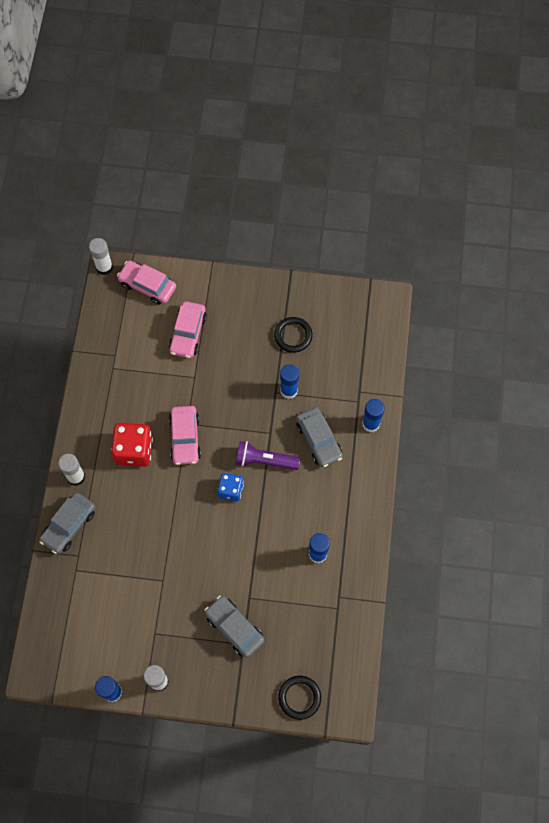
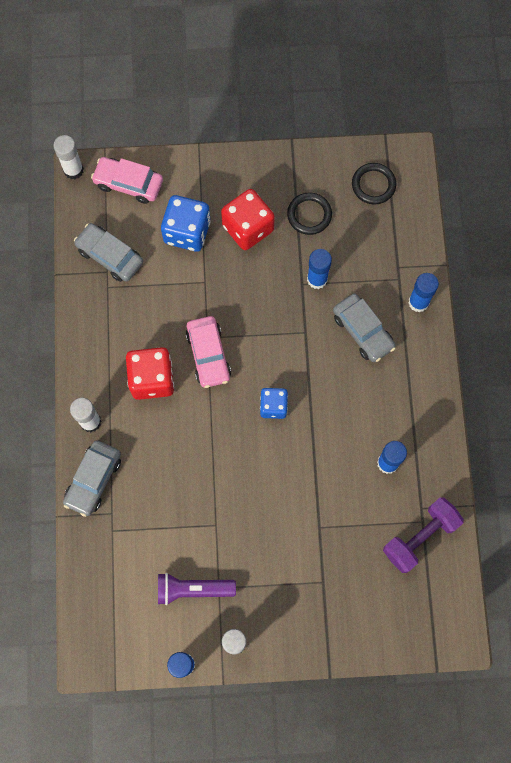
camera: 10 degrees left, 5 degrees up
pink car [169,301,207,358] -> blue dice [161,195,211,252]
grey car [205,596,265,658] -> grey car moved to [74,223,143,282]
purple flashlight [236,441,300,470] -> purple flashlight moved to [158,573,236,605]
black ring [278,676,321,720] -> black ring moved to [352,163,396,204]
none -> red dice [221,189,275,250]
none -> purple dumbbell [383,497,464,573]

